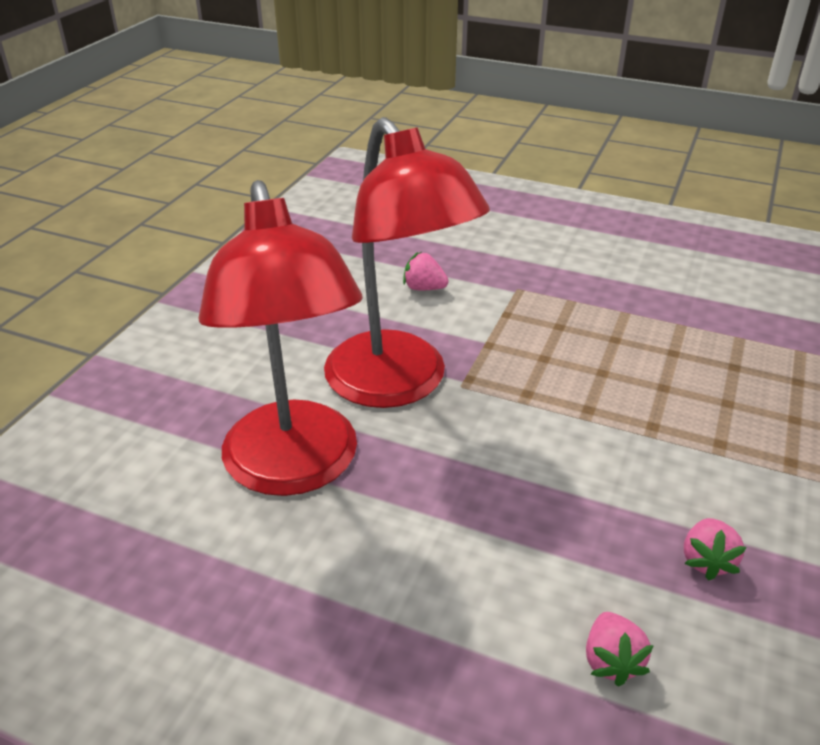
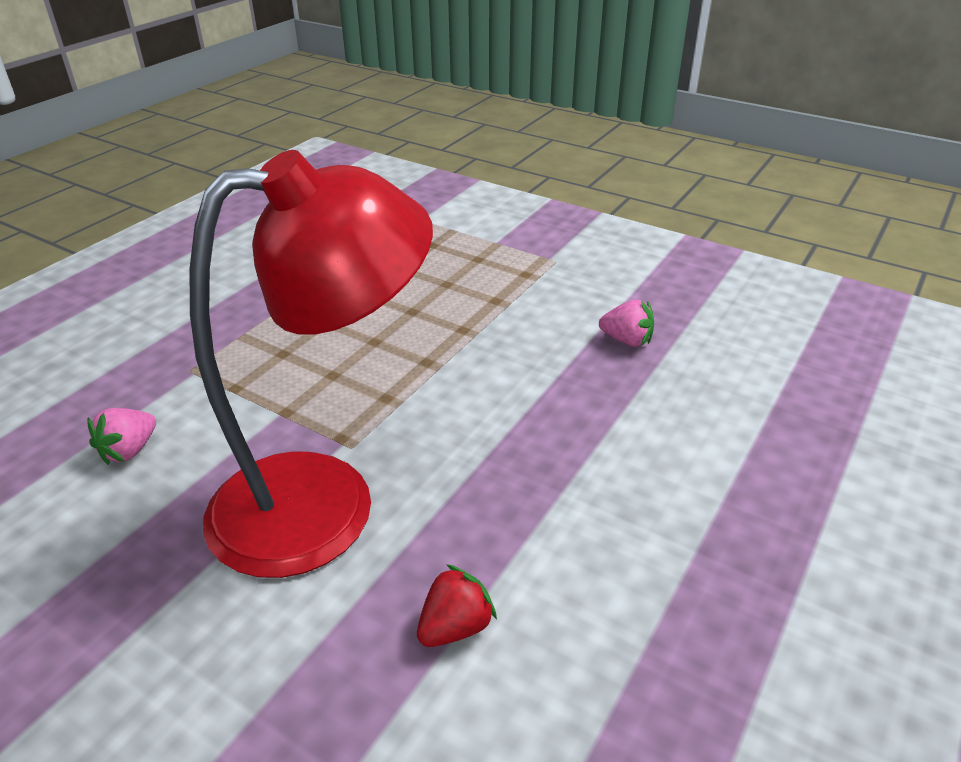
camera: 80 degrees left, 0 degrees up
red lamp [198,180,363,496] -> red strawberry [417,564,497,647]
pink strawberry [586,612,654,687] -> none

